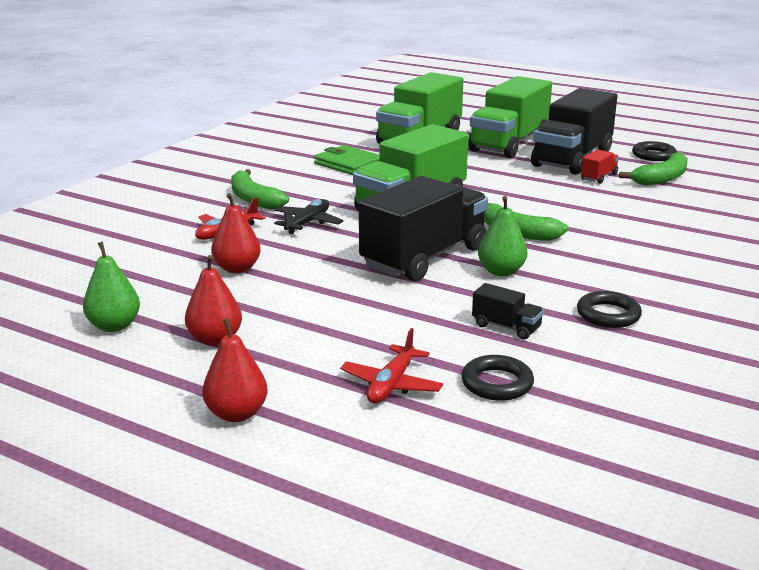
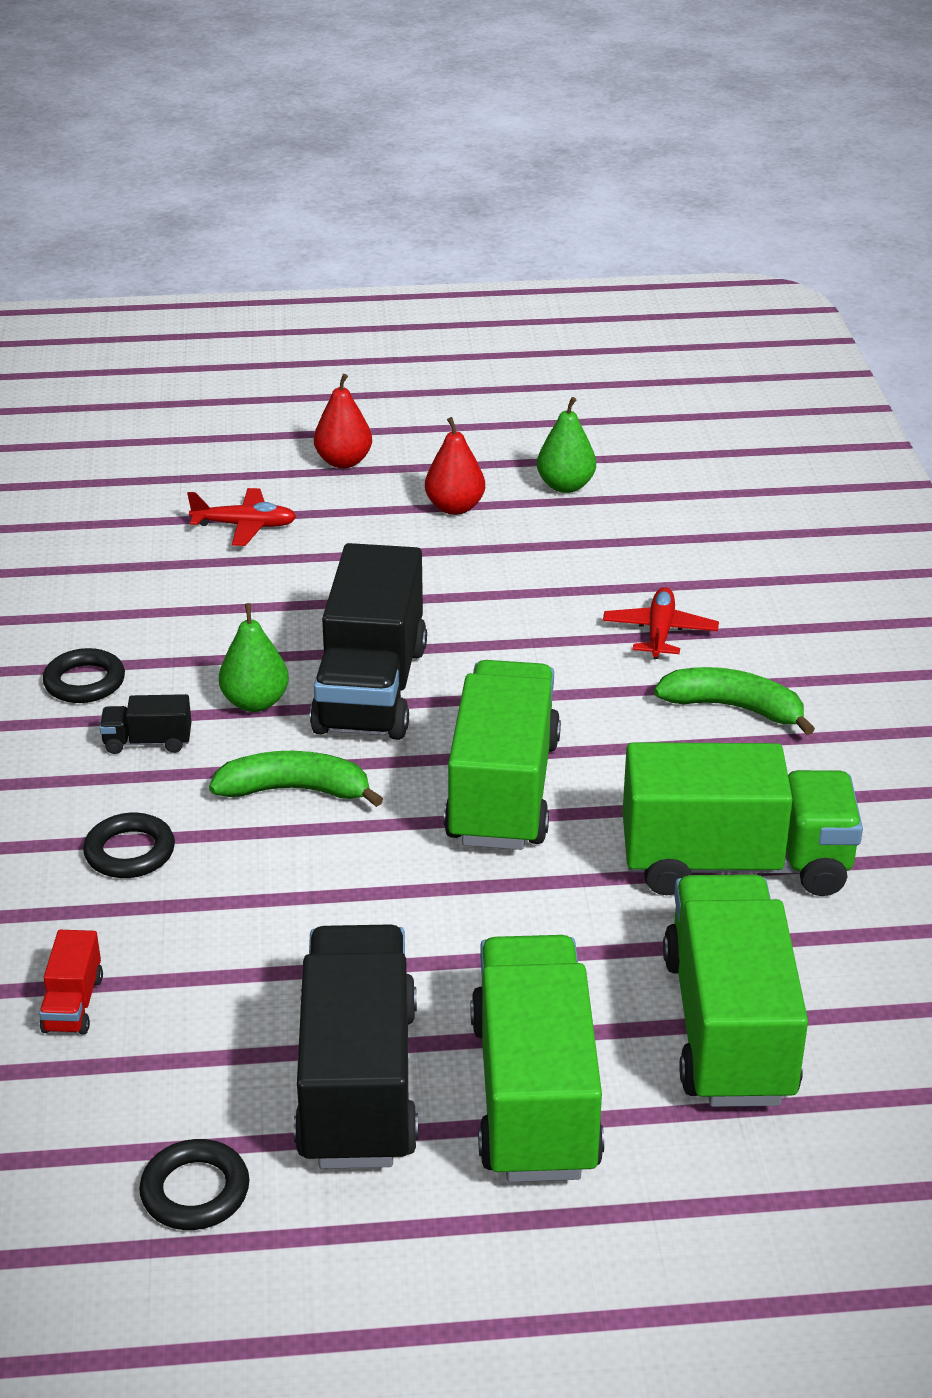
camera: 145 degrees right, 10 degrees up
red pear [211,193,261,273] -> none
black plane [274,199,343,234] -> none
green wallet [314,145,379,175] -> green truck [623,742,863,896]
red plane [340,328,443,403] -> red plane turned 105 degrees clockwise [187,488,297,546]
black ring [461,355,534,401] -> black ring moved to [83,813,175,878]
black truck [472,283,544,340] -> black truck moved to [99,694,191,754]
red truck [581,149,619,184] -> red truck moved to [39,930,103,1035]
green banana [619,152,688,186] -> none

